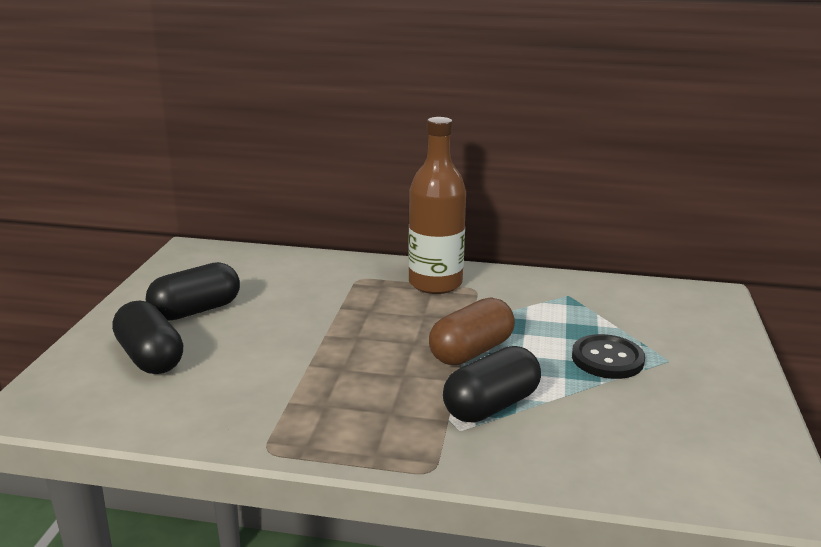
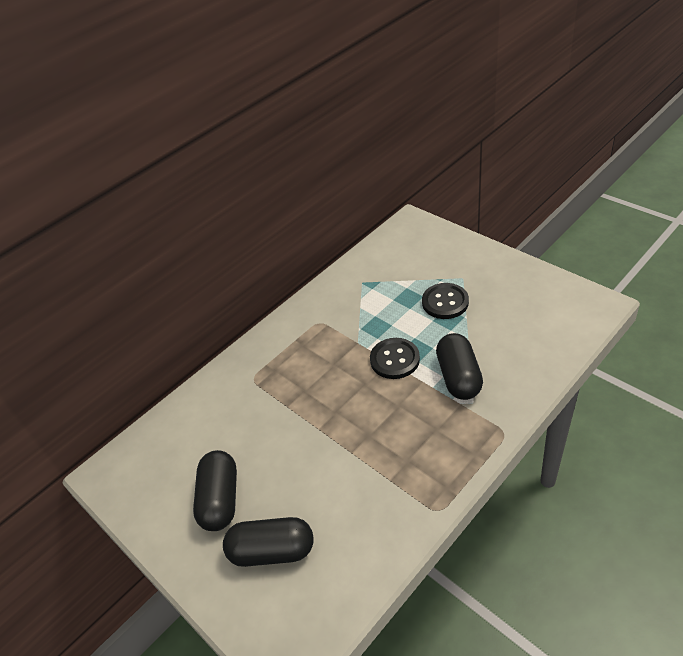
camera: 50 degrees left, 20 degrees up
brown bottle [408,117,466,294] -> none
brown capsule [429,297,515,365] -> black button [370,338,420,379]

